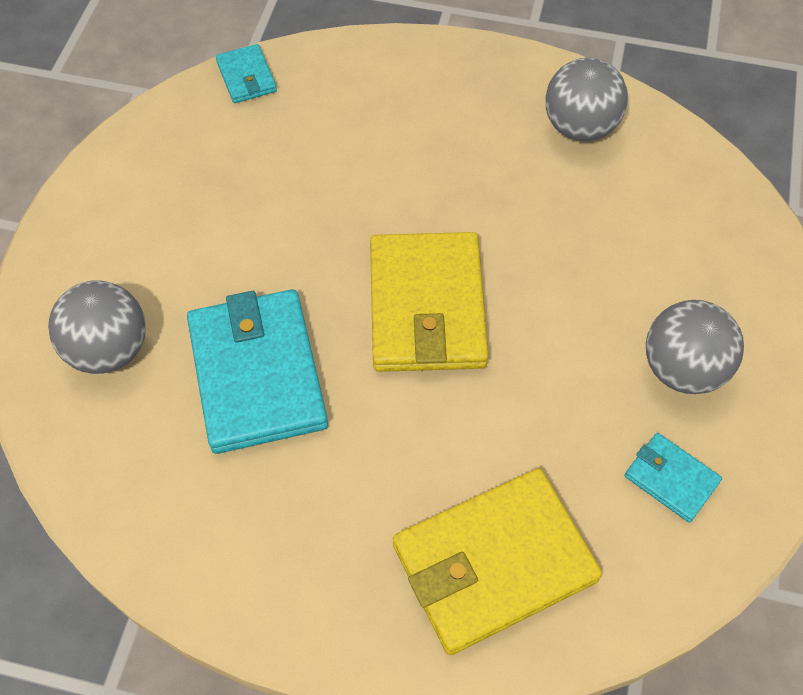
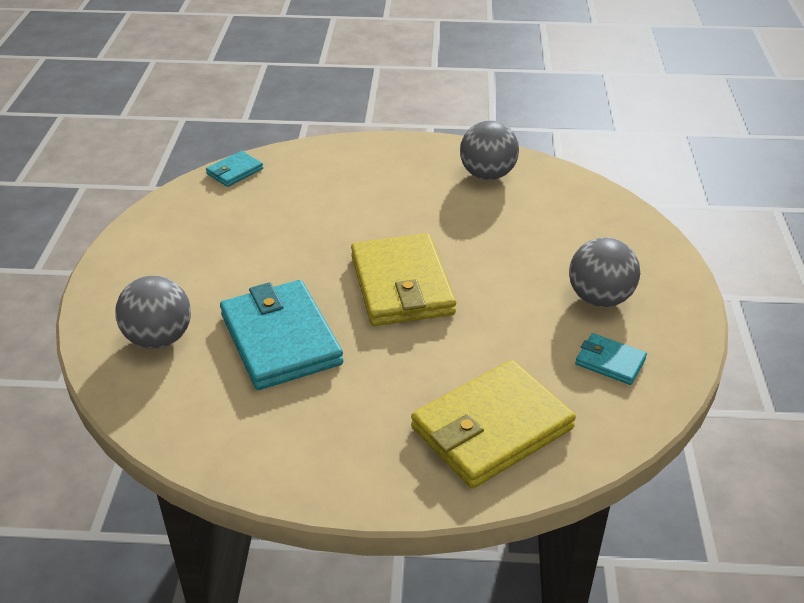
camera: 10 degrees left, 20 degrees down
turquoise wallet [216,44,277,103] -> turquoise wallet turned 75 degrees clockwise [206,151,263,187]

